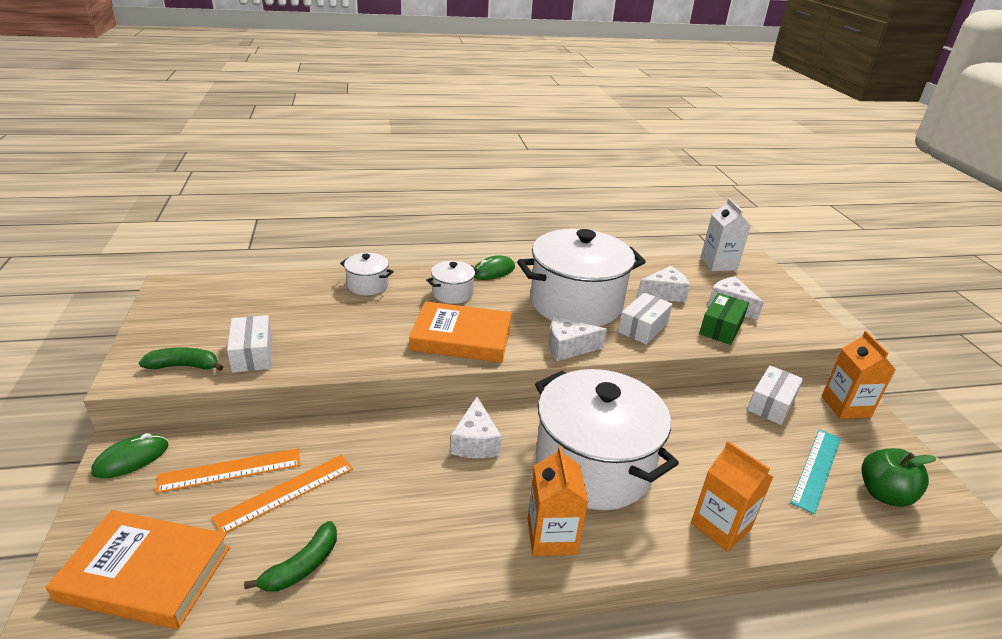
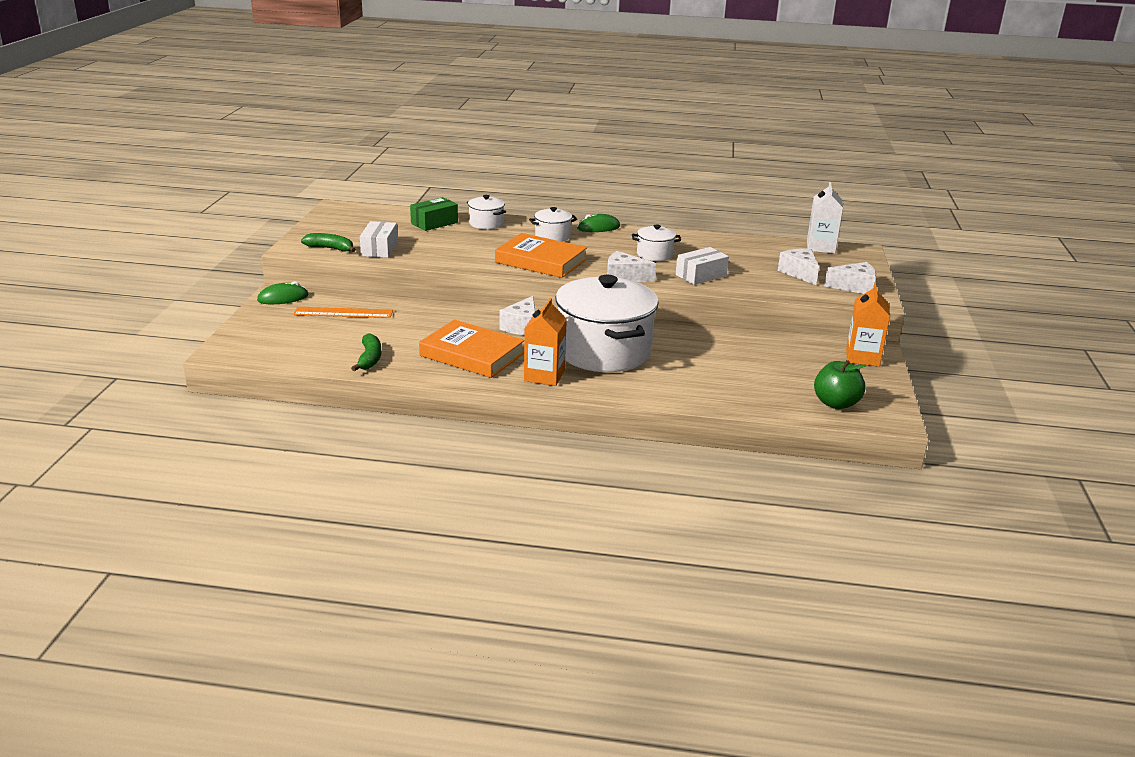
camera: 20 degrees right, 5 degrees down
orange book [46,510,230,629] -> orange book moved to [419,320,524,378]
orange ruler [212,455,353,533] -> none
green banana [244,521,337,592] -> green banana turned 60 degrees counterclockwise [351,333,381,371]
white pot [517,229,646,327] -> white pot [632,224,681,261], size x0.44
white cheese [637,266,690,302] -> white cheese moved to [824,262,876,294]
orange carton [691,441,773,552] -> none
green box [699,293,749,345] -> green box moved to [410,197,458,231]
white box [747,365,803,425] -> none
turquoise ruler [790,429,841,515] -> none

